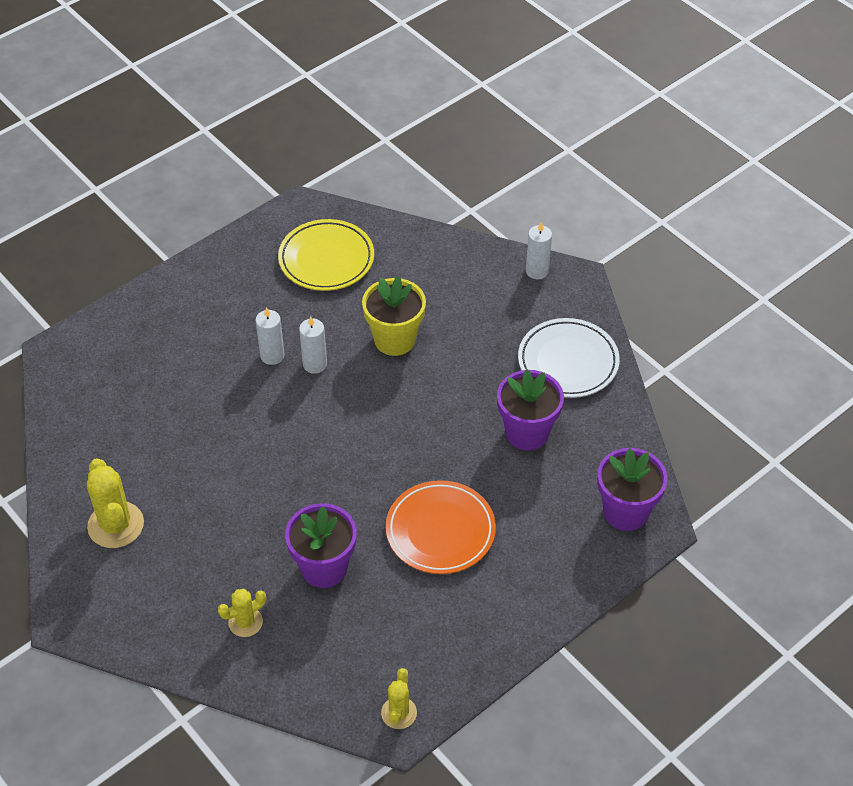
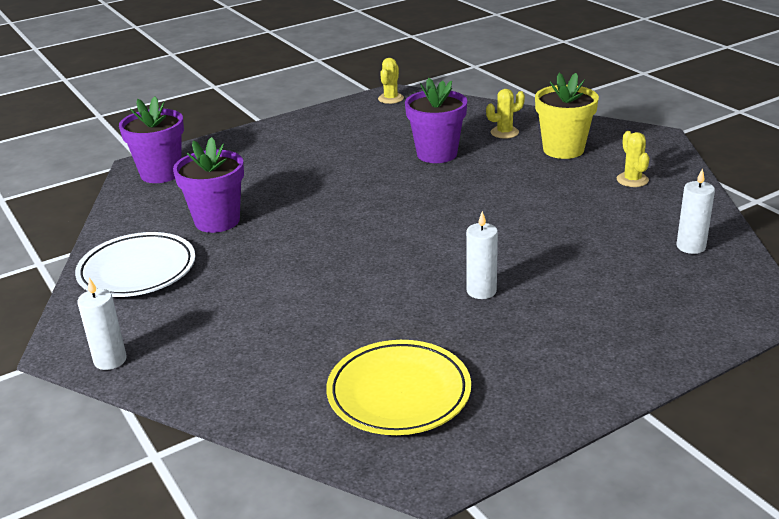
camera: 170 degrees left, 20 degrees down
yellow cactus [87,458,144,548] -> yellow cactus [617,131,649,187], size x0.59
white candle [299,316,327,374] -> white candle moved to [676,168,715,254]
yellow flower pot [362,276,426,356] -> yellow flower pot moved to [535,73,599,159]
orange plate [386,480,496,574] -> none

